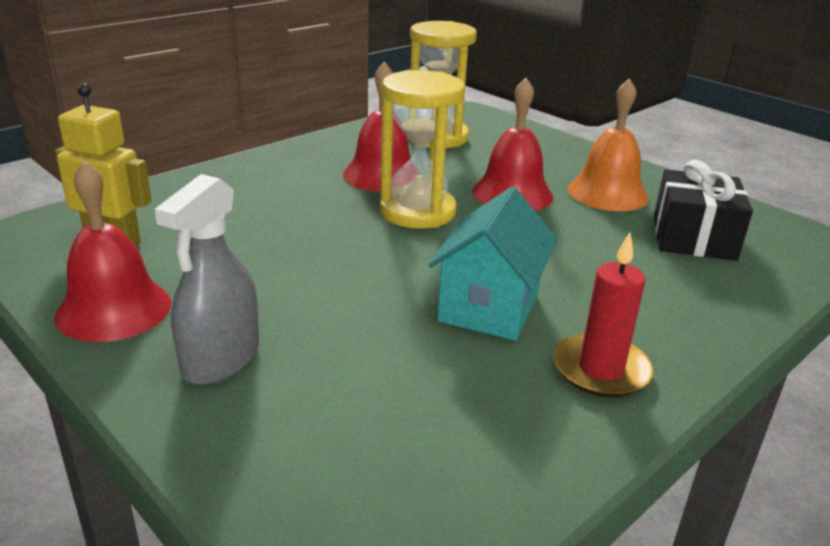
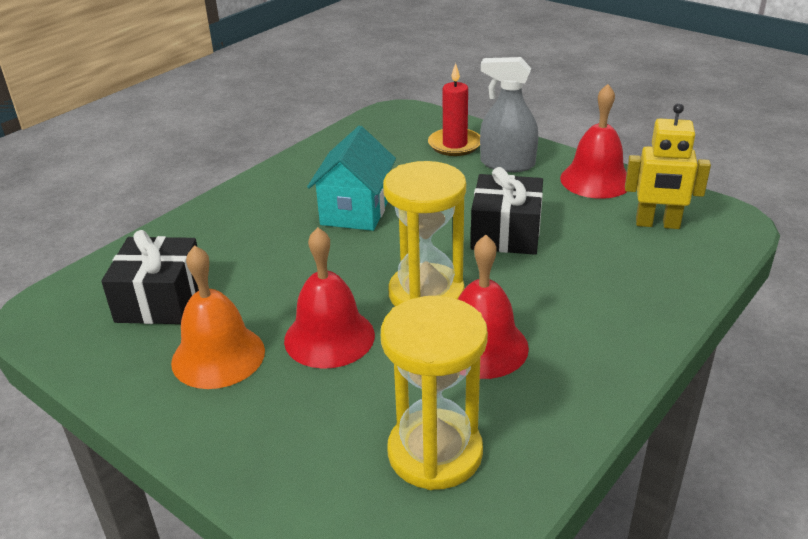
camera: 175 degrees right, 5 degrees up
grey spray bottle [155,174,259,385] -> grey spray bottle turned 90 degrees counterclockwise [480,57,538,172]
red candle [553,232,654,398] -> red candle moved to [428,63,480,156]
none -> black gift [471,167,543,255]

